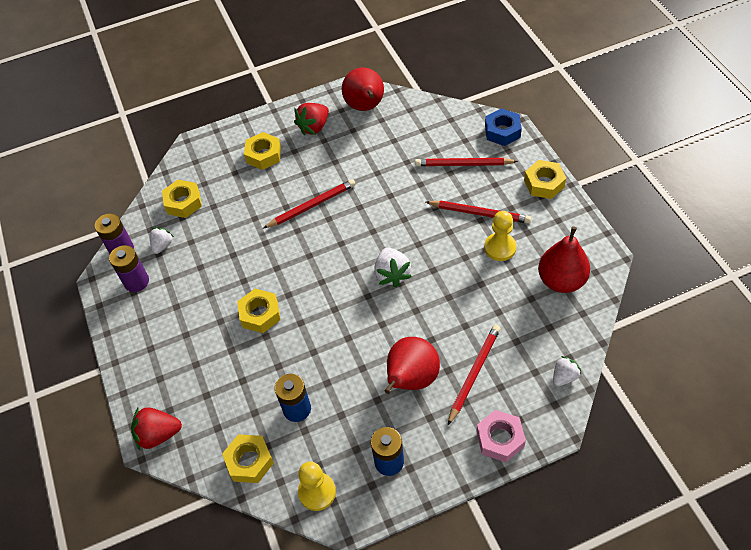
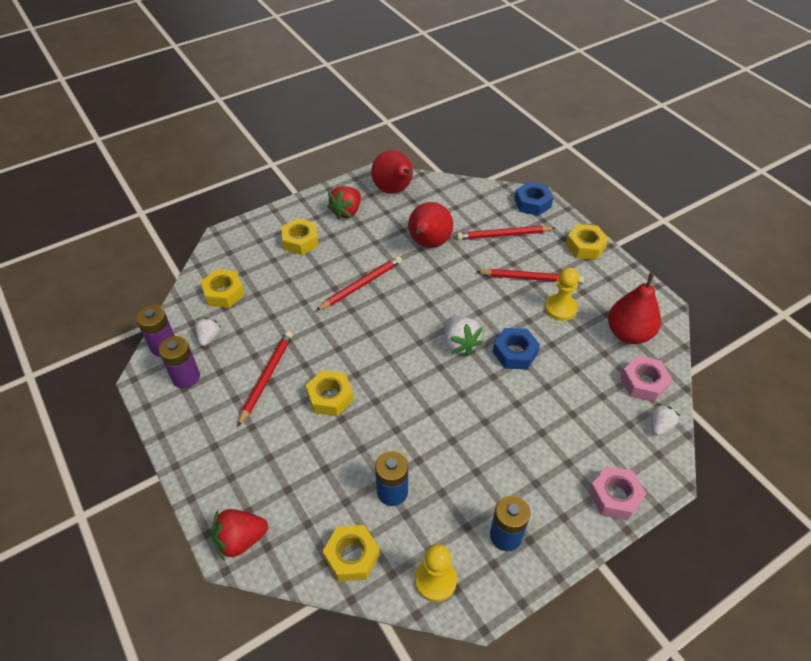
camera: 15 degrees left, 5 degrees down
red pear [384,337,440,394] -> red pear moved to [408,202,453,248]
red pencil [448,324,501,425] -> red pencil moved to [237,331,293,427]
none -> blue nut [493,328,540,369]
none -> pink nut [620,355,672,402]

